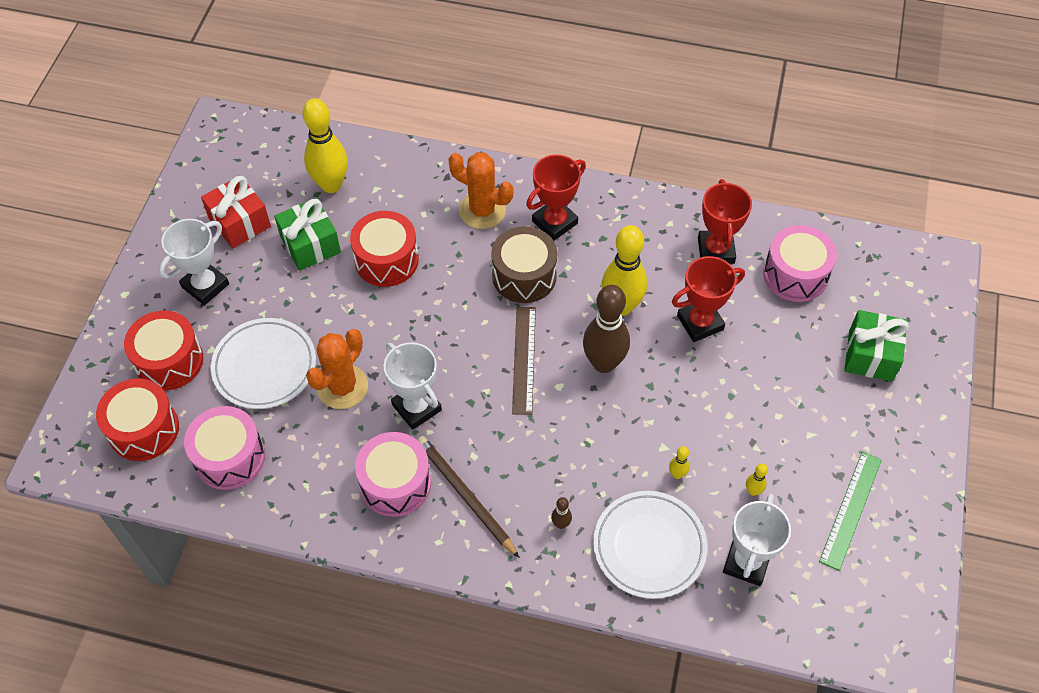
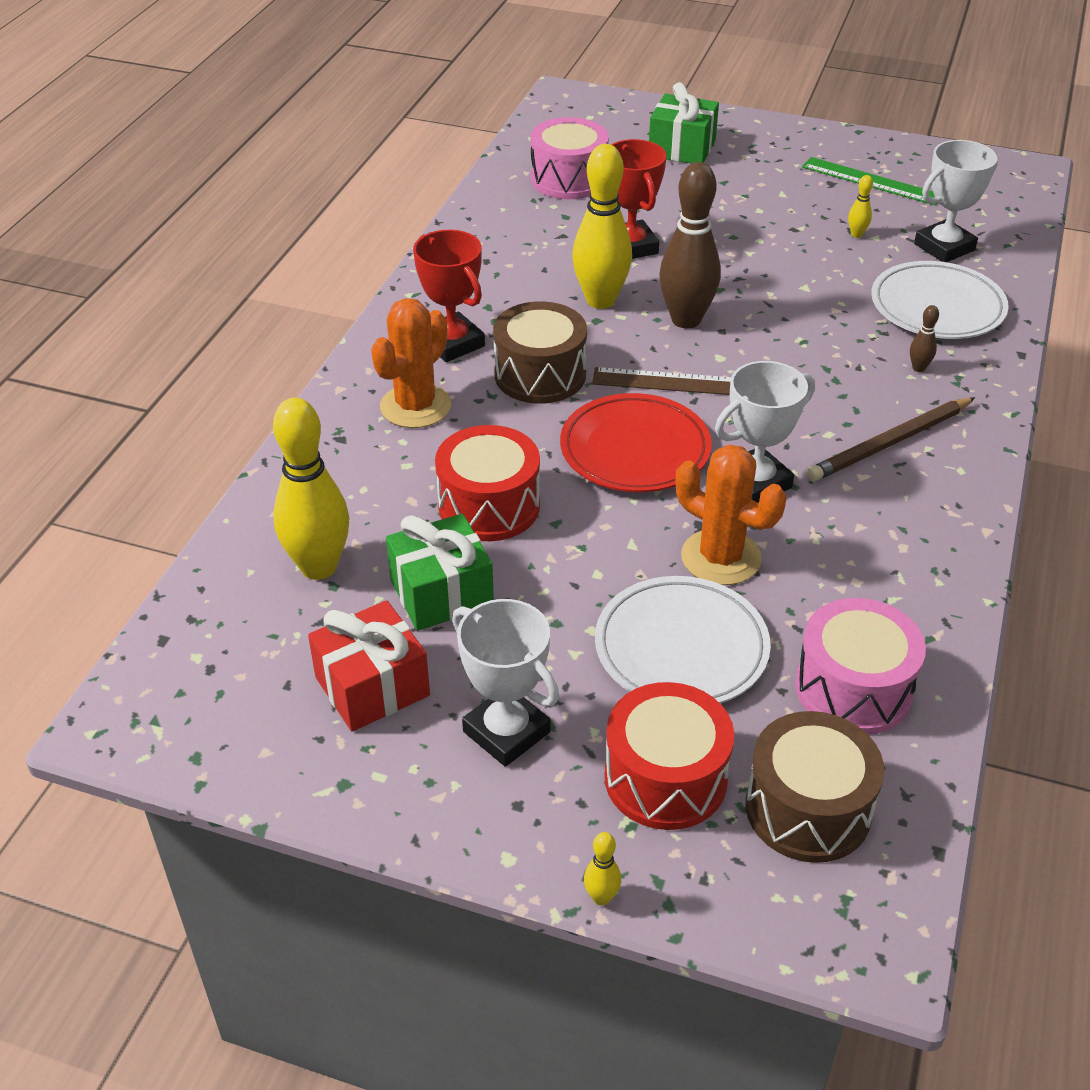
camera: 85 degrees left, 15 degrees down
red drum [96,378,179,461] -> brown drum [746,711,884,863]
pink drum [355,432,431,517] -> none
yellow bowling pin [669,446,689,479] -> yellow bowling pin moved to [584,832,621,906]
red trophy [698,179,752,264] -> none
white trophy [723,494,791,586] -> white trophy turned 60 degrees counterclockwise [914,140,998,262]
none -> red plate [560,393,712,492]

